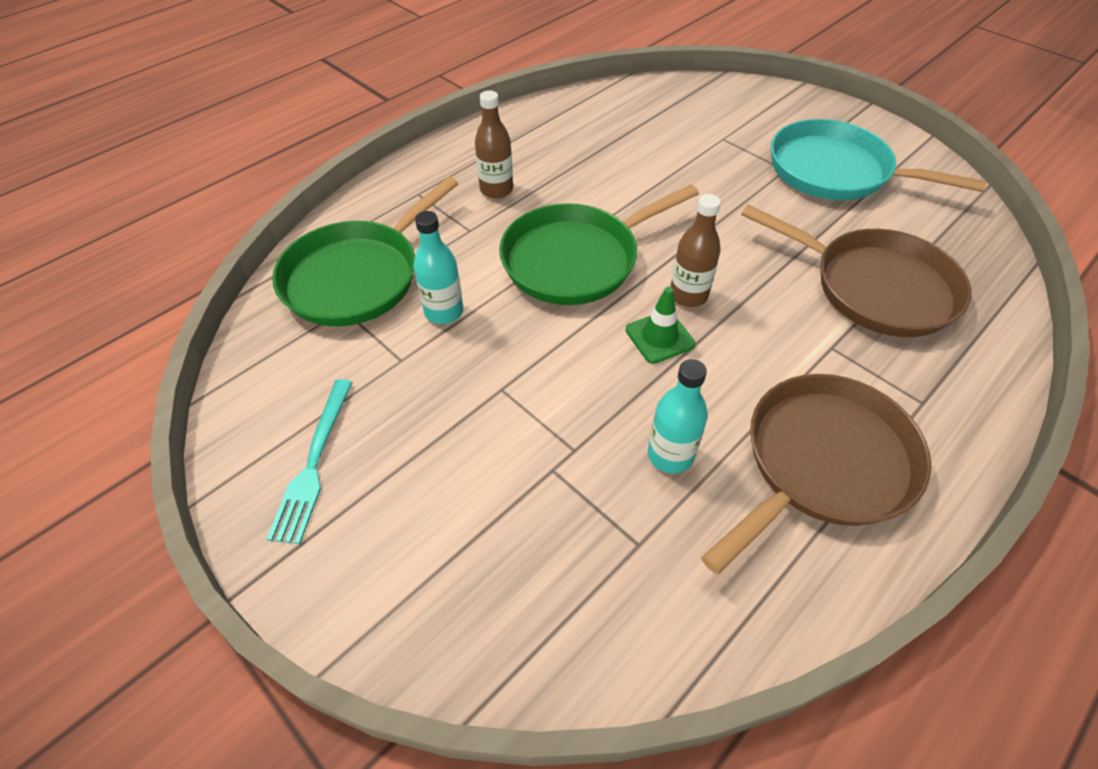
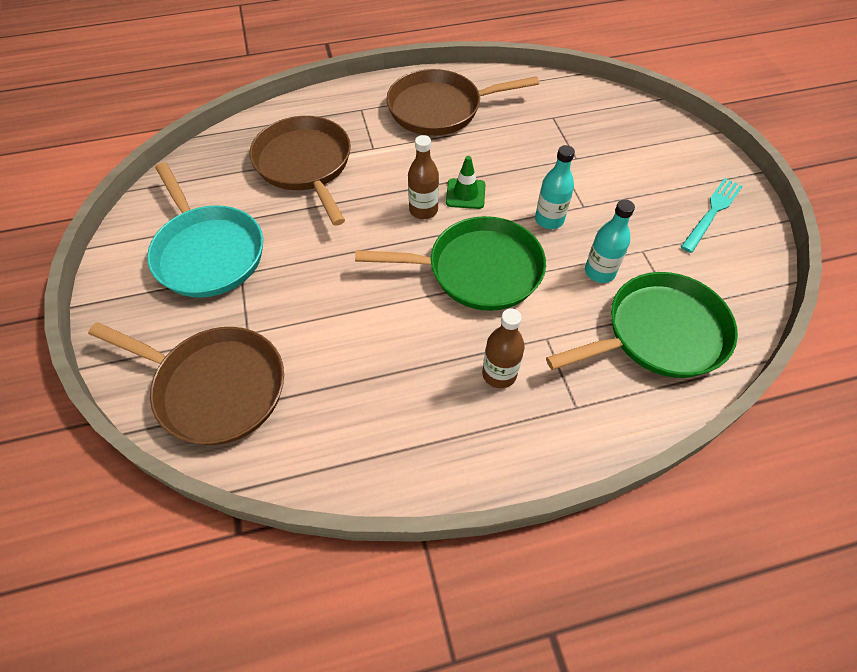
camera: 150 degrees left, 5 degrees up
turquoise bottle [648,359,708,474] -> turquoise bottle moved to [535,145,575,229]
none -> brown pan [88,322,284,445]

